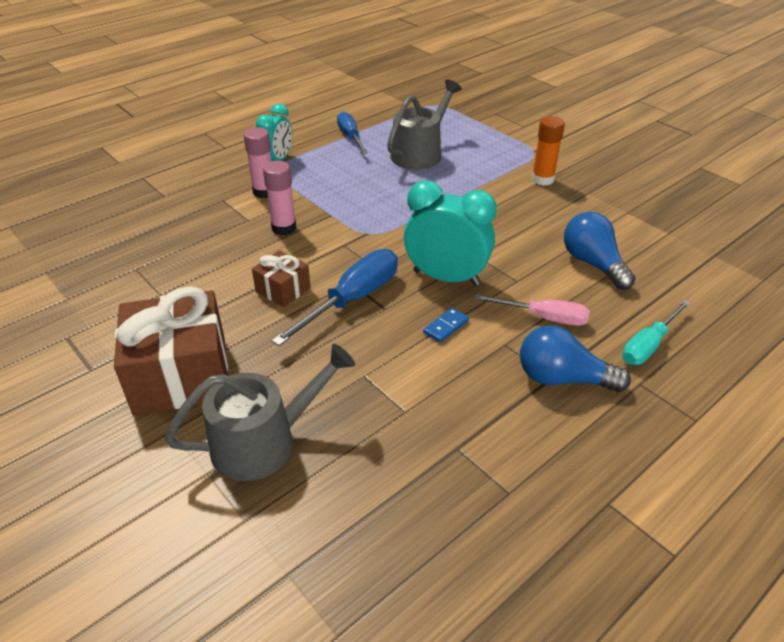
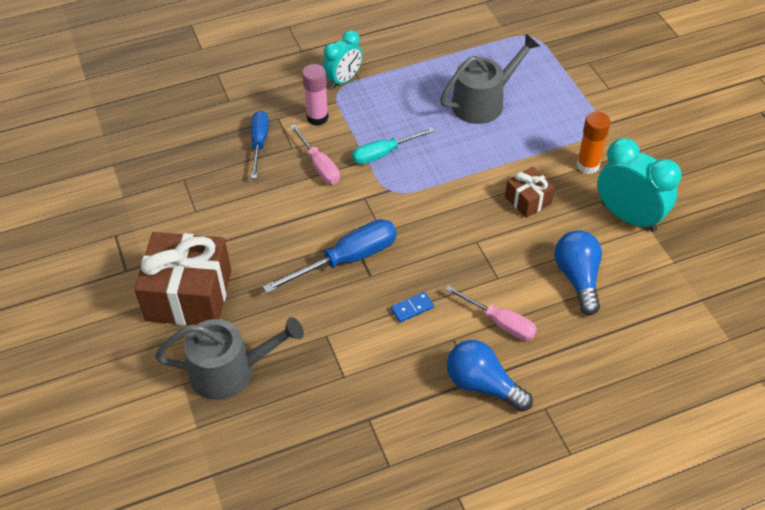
camera: 20 degrees right, 10 degrees up
brown gift [252,250,311,307] -> brown gift moved to [505,167,555,218]
pink glue stick [263,161,296,235] -> pink screwdriver [290,124,340,184]
blue screwdriver [337,112,368,154] -> blue screwdriver moved to [251,110,269,178]
turquoise clock [404,180,497,286] -> turquoise clock moved to [597,138,681,232]
turquoise screwdriver [622,300,691,365] -> turquoise screwdriver moved to [352,128,434,164]

